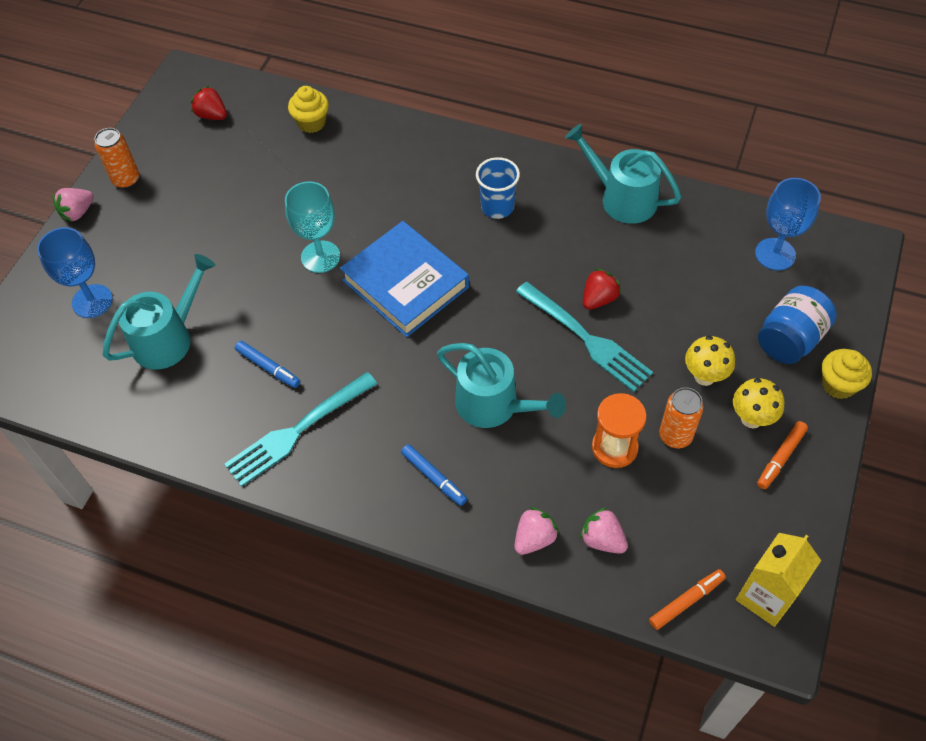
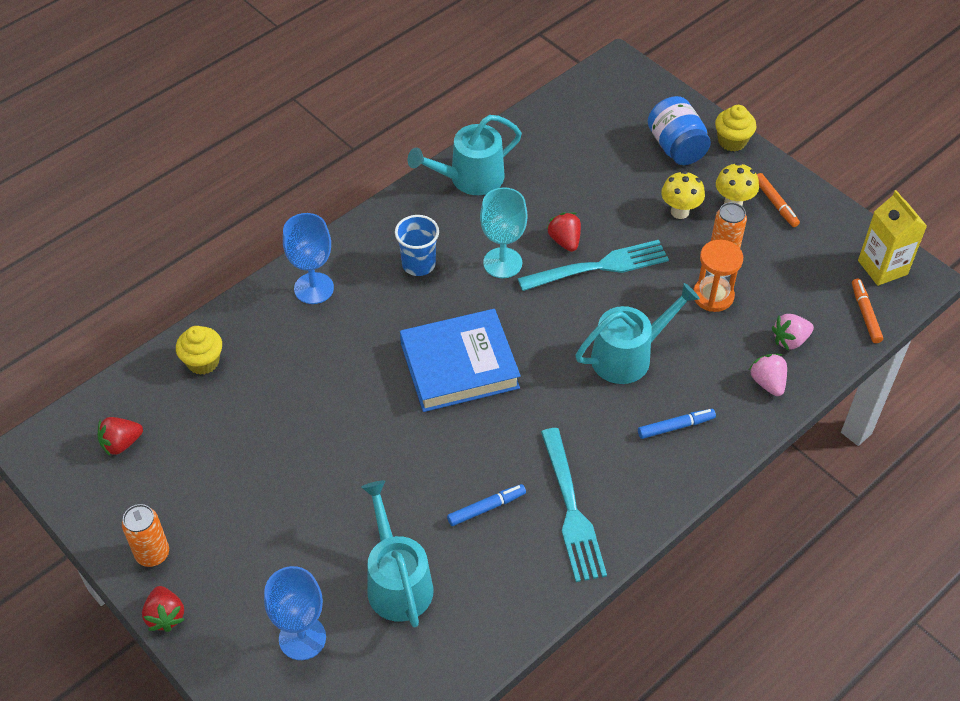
camera: 65 degrees left, 5 degrees down
pink strawberry [52,188,94,222] -> red strawberry [142,586,185,632]
turquoise goblet [285,181,340,273] -> turquoise goblet moved to [480,187,528,278]
blue goblet [755,178,821,271] -> blue goblet moved to [283,213,334,304]

